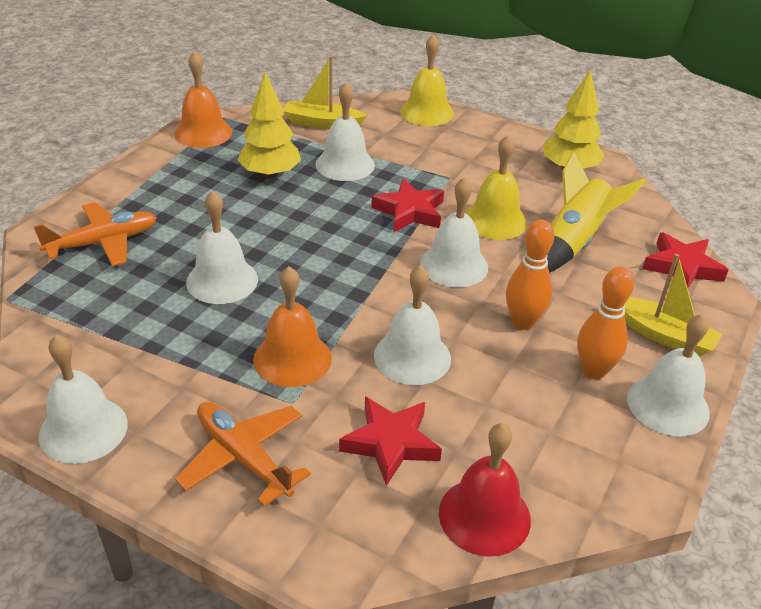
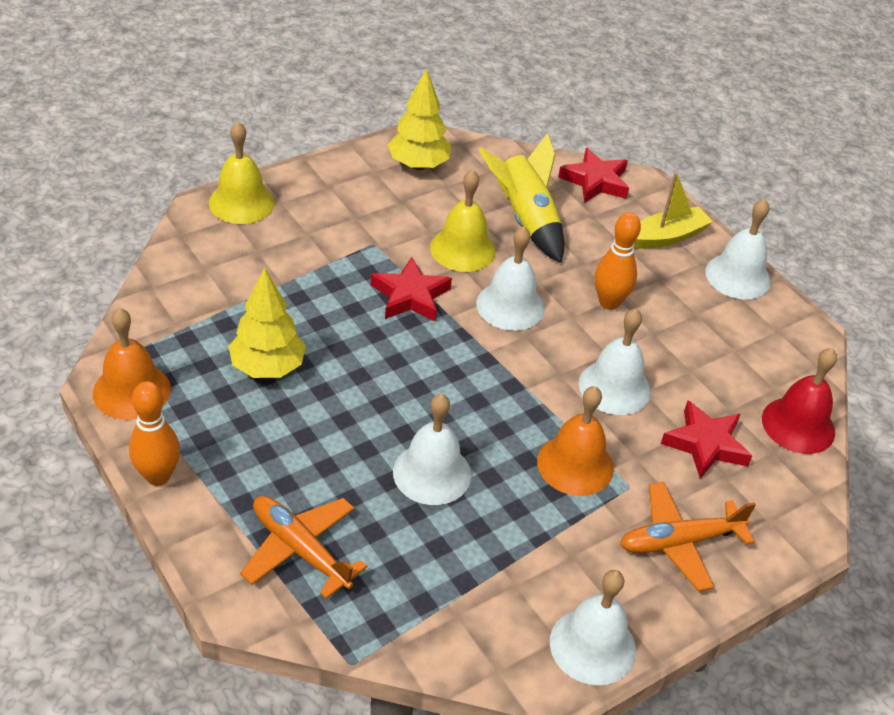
camera: 65 degrees left, 5 degrees up
orange plane [34,202,157,266] -> orange plane turned 45 degrees counterclockwise [240,496,367,599]
yellow boat [283,56,367,129] -> none
white bell [315,82,375,181] -> none
orange bowling pin [577,267,634,379] -> orange bowling pin moved to [129,381,180,486]

